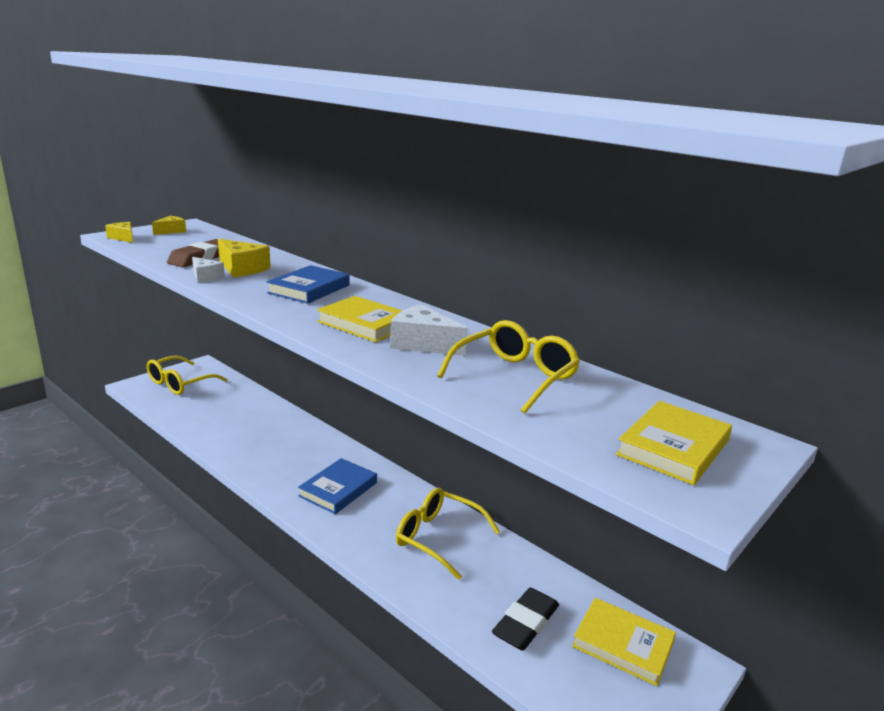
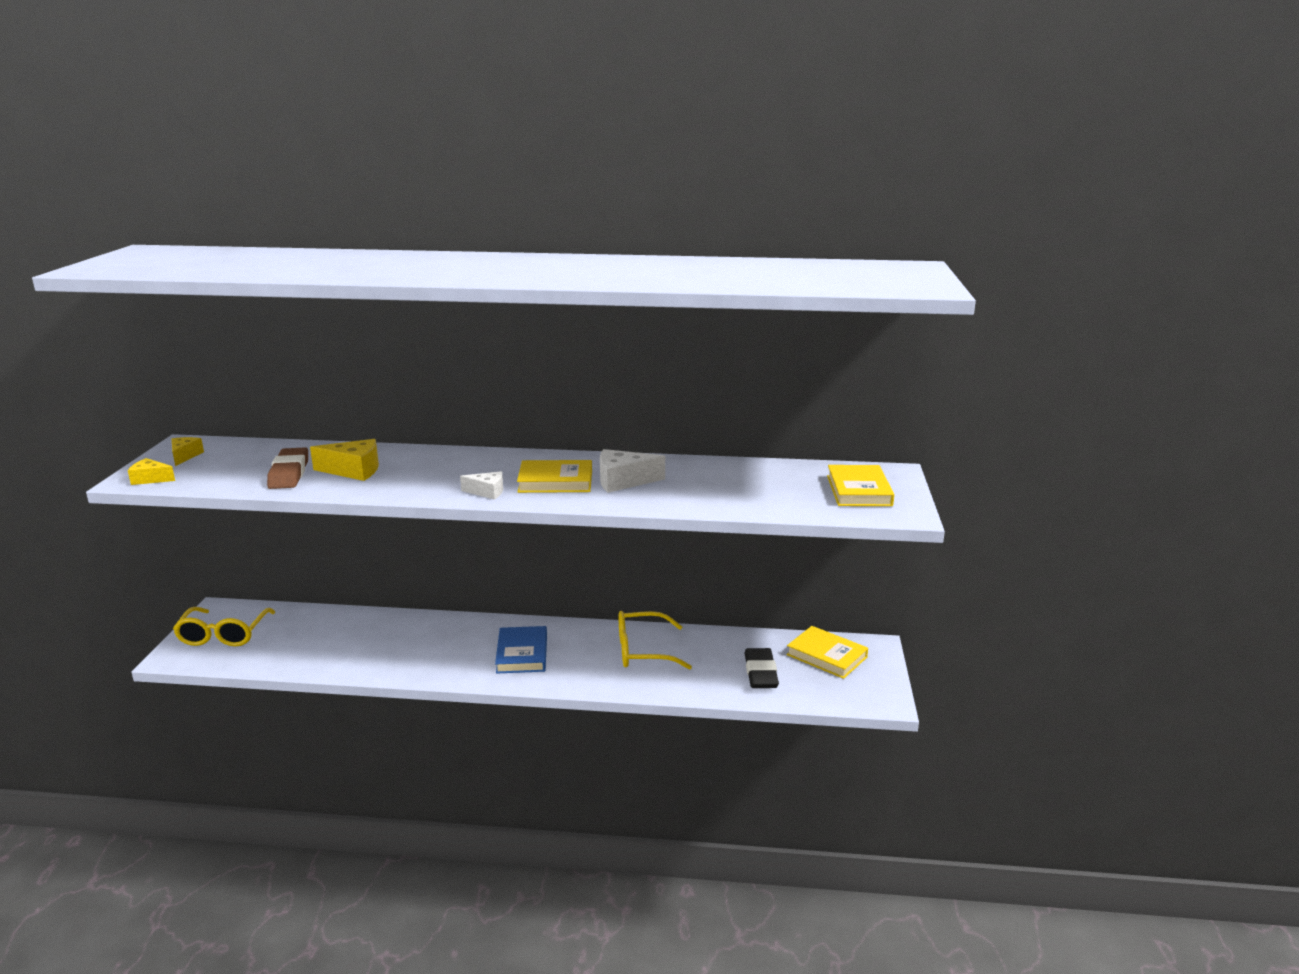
camera: 35 degrees left, 0 degrees up
white cheese [192,257,225,282] -> white cheese moved to [460,471,503,500]
blue book [267,265,350,304] -> none
yellow glasses [437,320,580,414] -> none
yellow book [572,598,676,686] -> yellow book turned 45 degrees clockwise [786,626,868,679]

